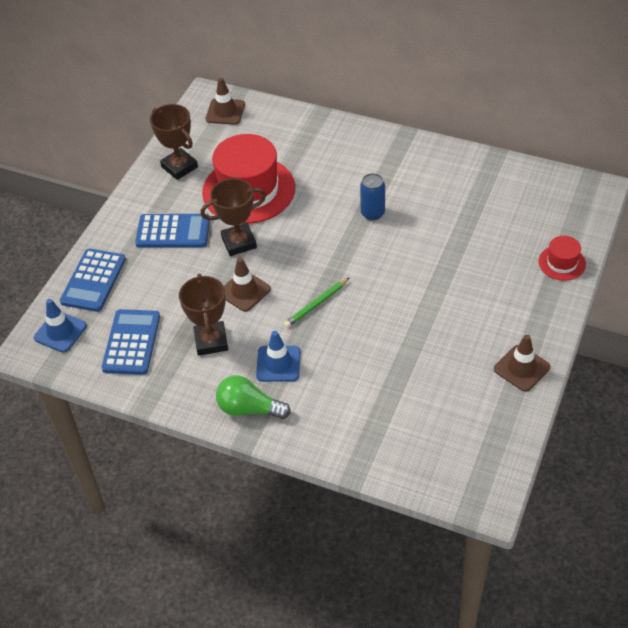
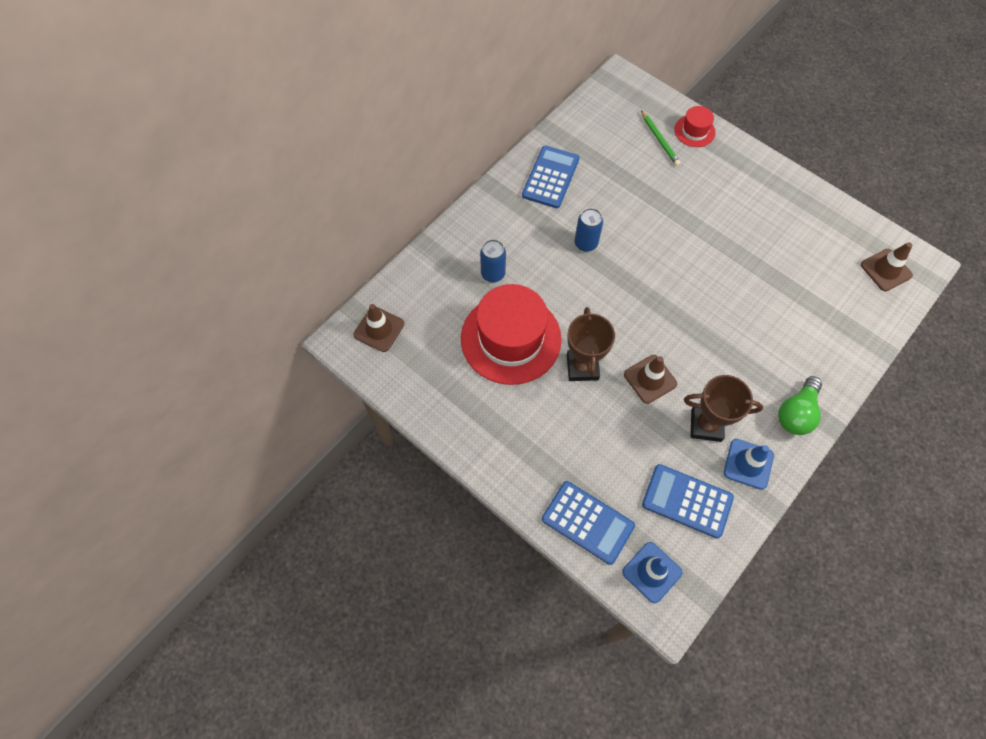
camera: 75 degrees left, 15 degrees up
blue calculator [135,214,210,248] -> blue calculator moved to [522,145,579,208]
brown trophy [150,104,198,180] -> none
blue traffic cone [256,331,300,382] -> blue traffic cone moved to [724,439,774,490]
green pencil [284,278,349,328] -> green pencil moved to [641,110,681,166]
brown traffic cone [494,335,550,392] -> brown traffic cone moved to [861,242,913,291]
none -> blue can [480,239,506,283]

